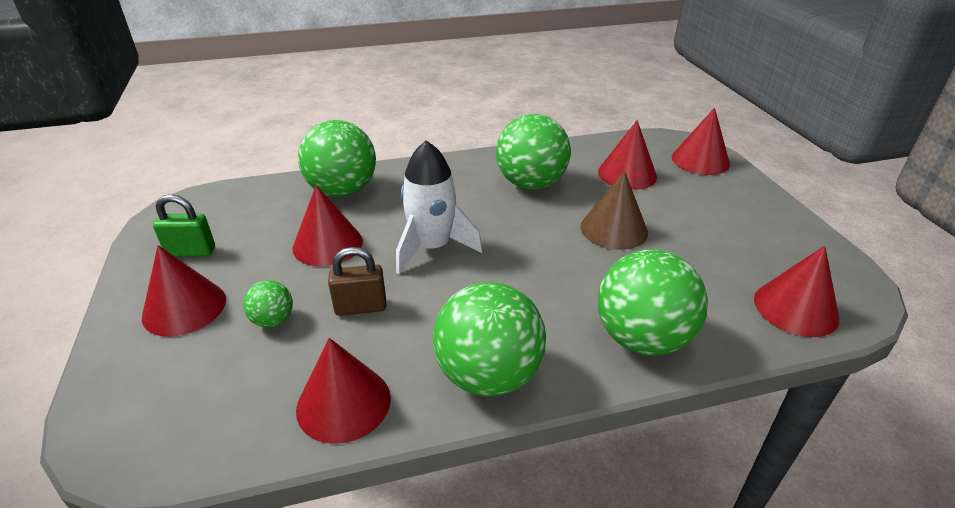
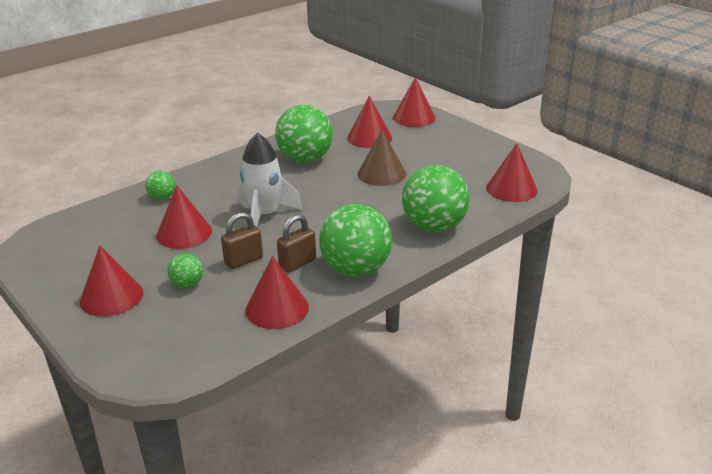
camera: 25 degrees left, 5 degrees down
green padlock [153,194,215,257] -> none
green ball [298,120,376,197] -> green ball [145,171,176,200], size x0.47
none -> brown padlock [277,214,316,273]

